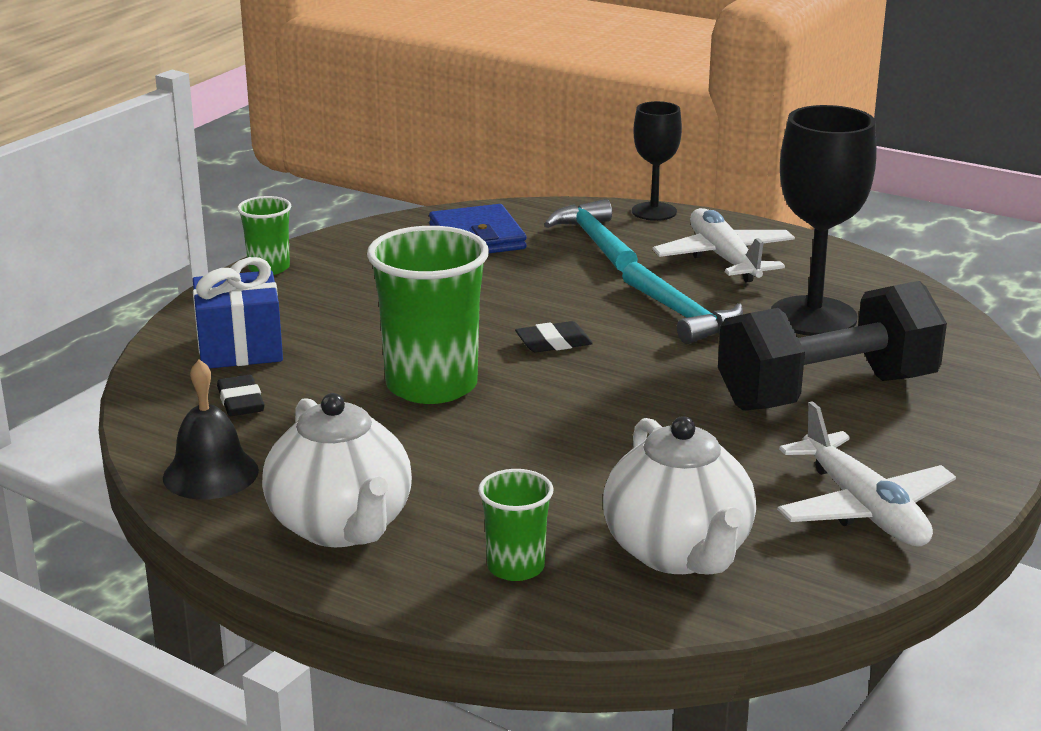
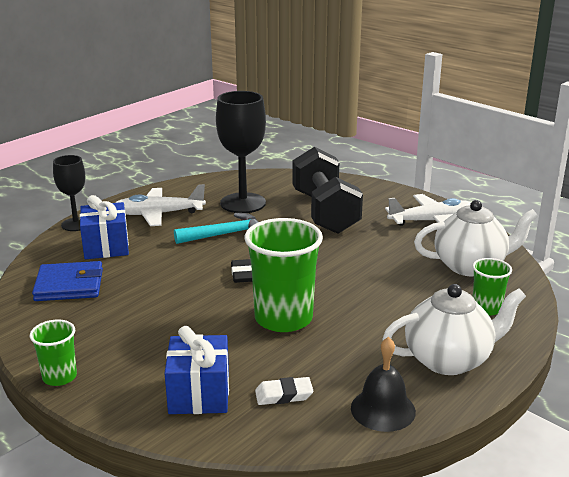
camera: 80 degrees left, 0 degrees up
black eraser [217,375,265,416] -> white eraser [255,377,313,405]
turquoise hammer [544,199,638,272] -> blue gift [80,195,129,259]

